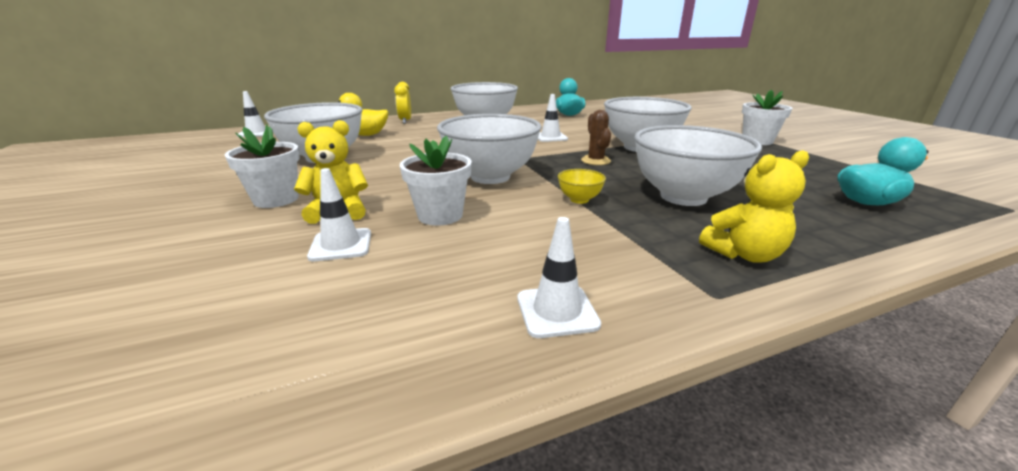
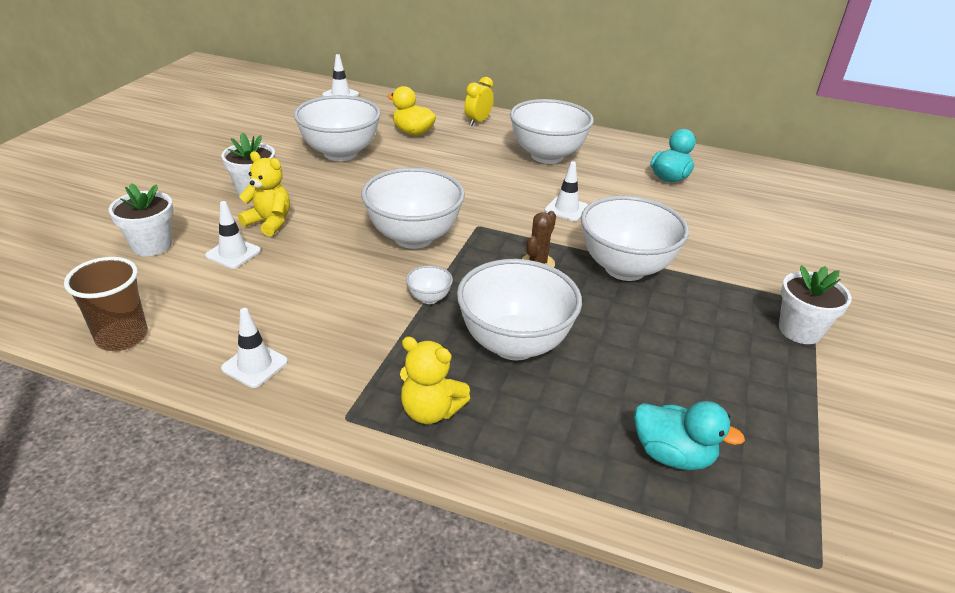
camera: 40 degrees right, 10 degrees up
white flower pot [400,136,472,226] -> white flower pot moved to [109,183,173,256]
yellow bowl [558,169,606,204] -> white bowl [406,265,453,304]
none -> brown cup [64,257,148,351]

